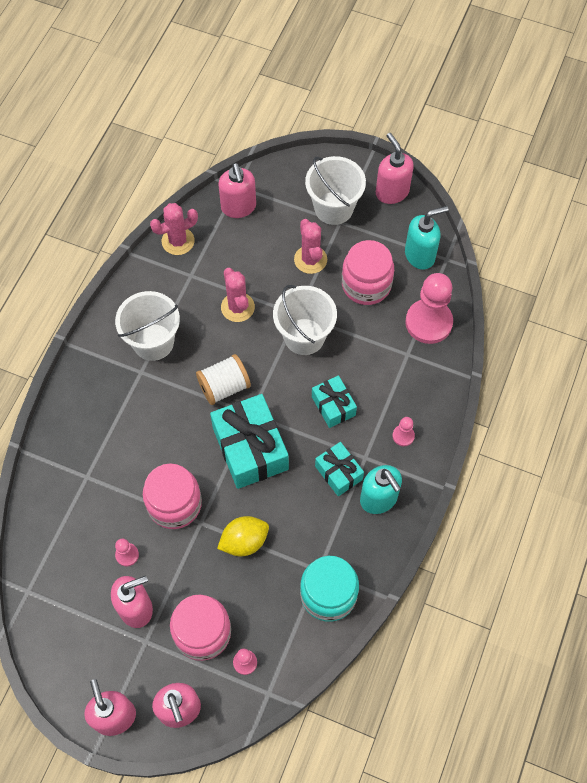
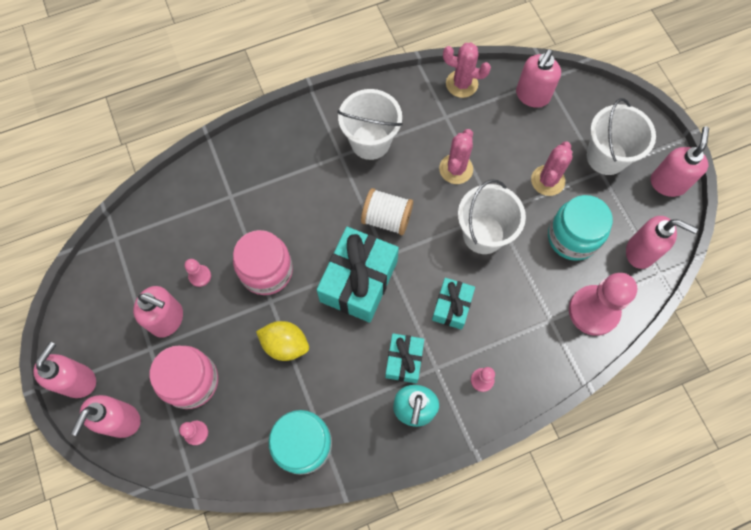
camera: 45 degrees right, 5 degrees up
pink jar [342,240,394,305] -> turquoise jar [548,195,613,261]
turquoise soap dispenser [405,206,448,270] -> pink soap dispenser [626,216,698,269]

